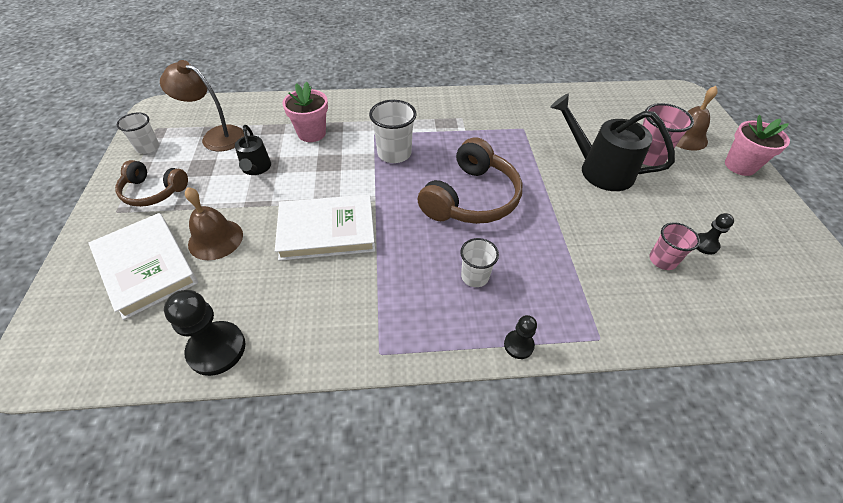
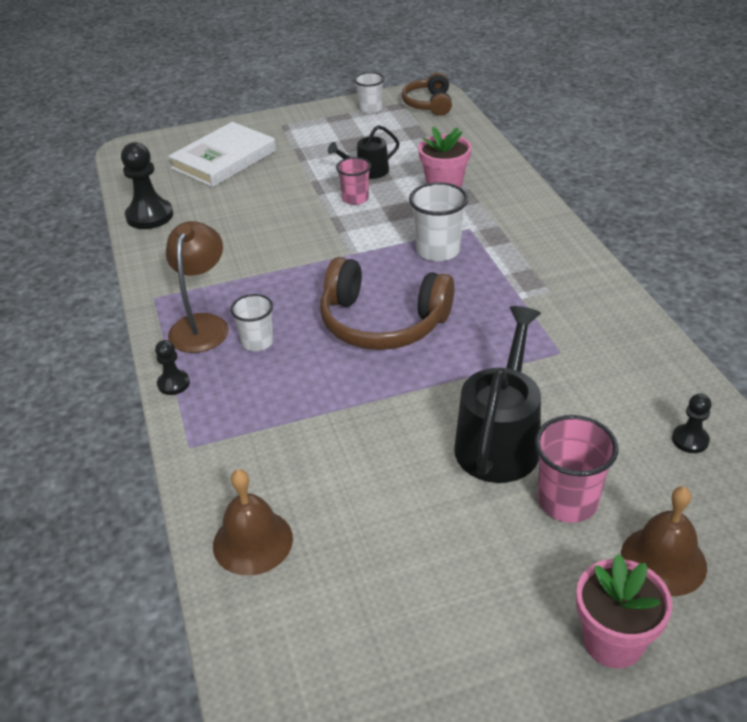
camera: 80 degrees right, 10 degrees down
brown headphones [115,160,188,207] -> brown headphones moved to [402,72,452,116]
brown lamp [160,60,244,151] -> brown lamp moved to [166,221,229,353]
brown bell [185,187,243,260] -> brown bell moved to [213,469,293,576]
white book [275,194,375,261] -> none
pink cup [649,222,700,270] -> pink cup moved to [336,157,371,205]
black pawn [696,213,734,255] -> black pawn moved to [672,394,712,453]

